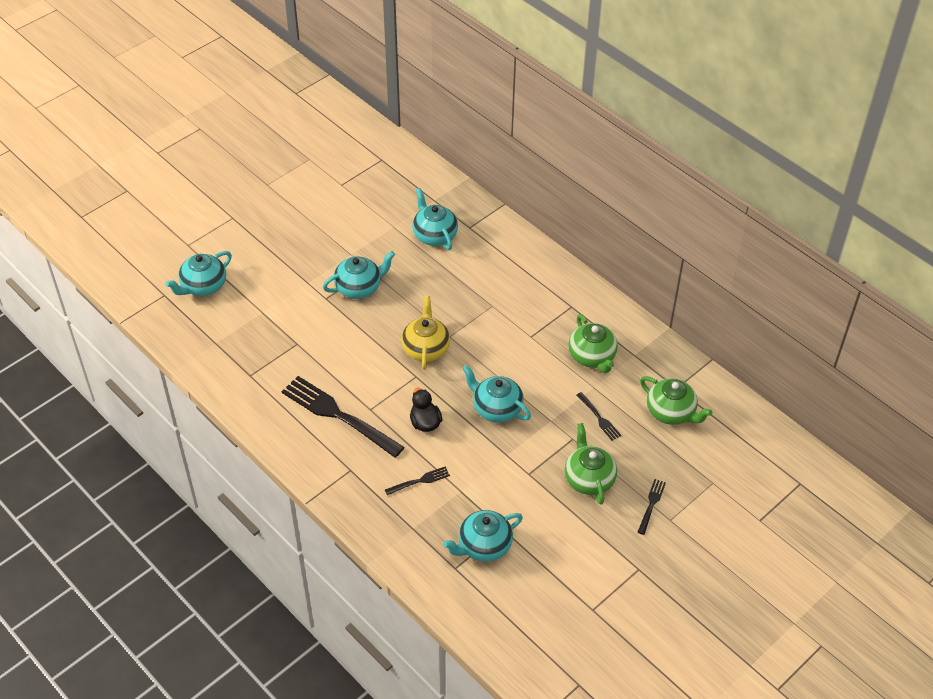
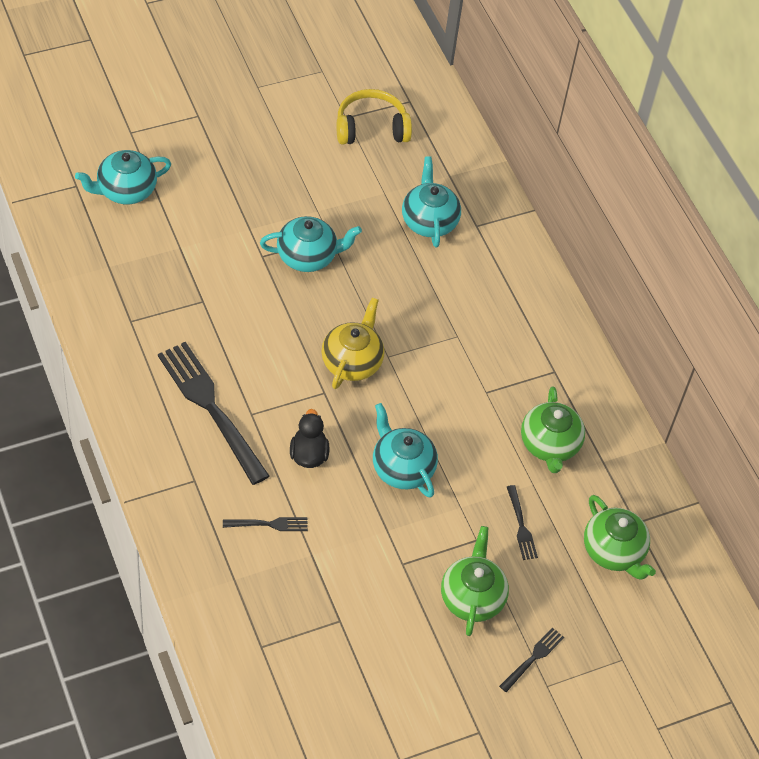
camera: 15 degrees right, 5 degrees up
turquoise teapot [443,510,523,562] -> none
none -> yellow headphones [337,89,412,145]

